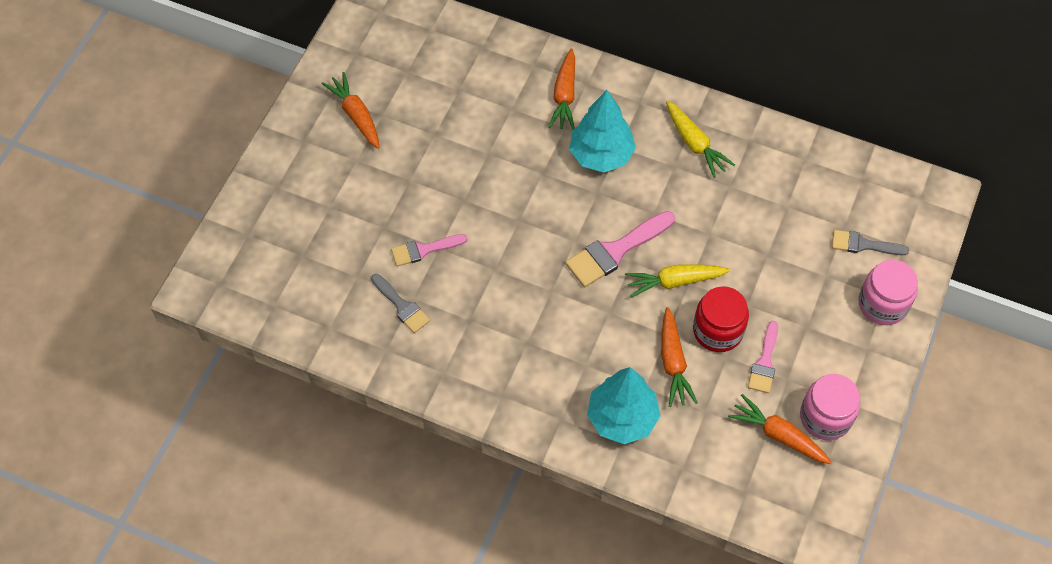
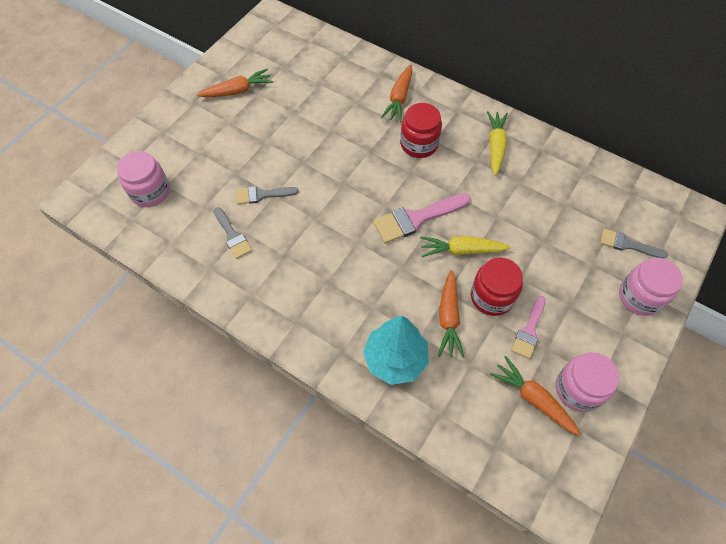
camera: 10 degrees right, 0 degrees up
orange carrot [321,72,380,149] -> orange carrot turned 90 degrees clockwise [196,68,273,97]
pink brush [391,234,467,267] -> grey brush [236,186,298,204]
turquoise tree [569,90,636,172] -> red jar [400,103,442,158]
yellow carrot [666,101,735,178] -> yellow carrot turned 150 degrees counterclockwise [487,111,508,176]
none -> pink jar [117,151,170,207]

